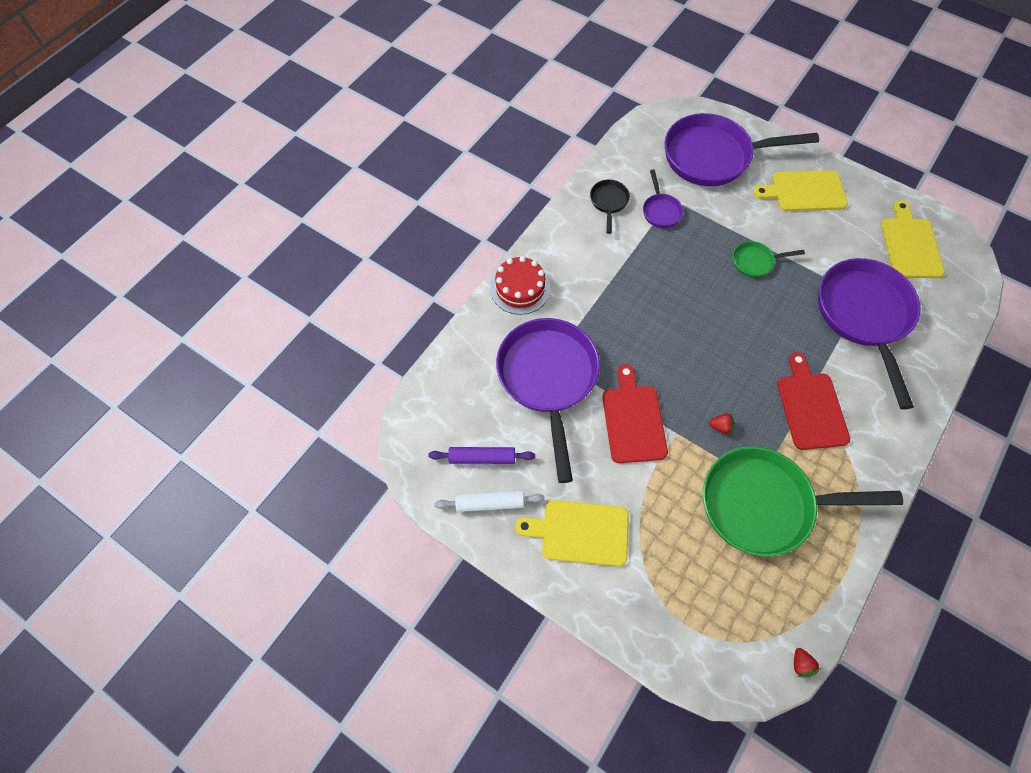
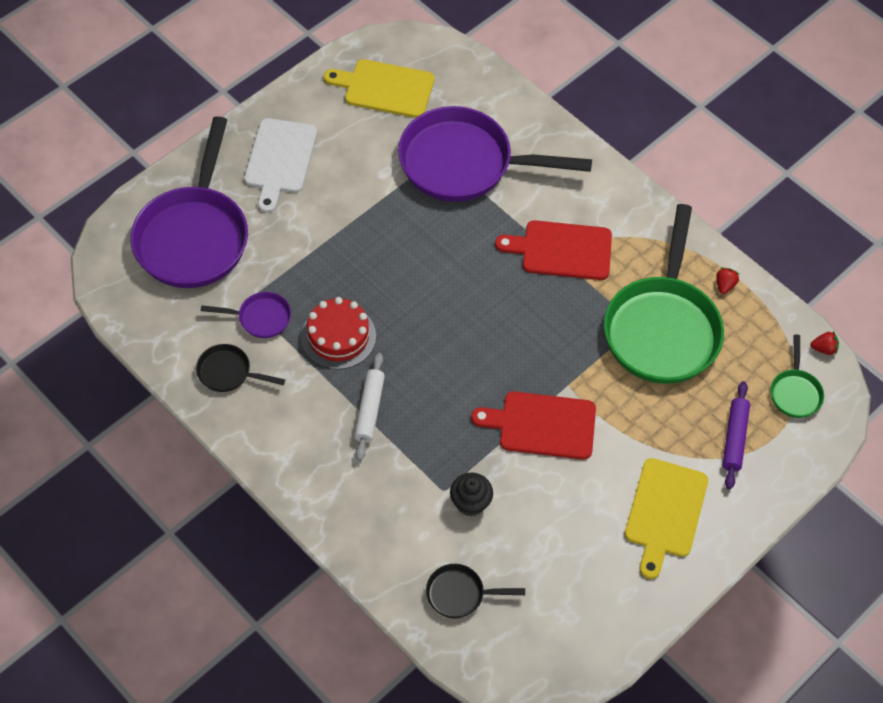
camera: 80 degrees left, 5 degrees down
purple rolling pin [428,447,535,464] -> purple rolling pin moved to [723,381,750,490]
white rolling pin [435,491,545,512] -> white rolling pin moved to [354,353,385,461]
red cake [490,256,550,315] -> red cake moved to [301,297,376,370]
purple pan [496,318,600,483] -> black cupcake [450,473,493,516]
red strawberry [709,413,735,435] -> red strawberry moved to [716,268,739,294]
green pan [733,241,805,277] -> green pan moved to [771,335,824,418]
yellow cutting board [753,170,847,211] -> white cutting board [244,118,317,213]
none -> black pan [426,564,525,619]

